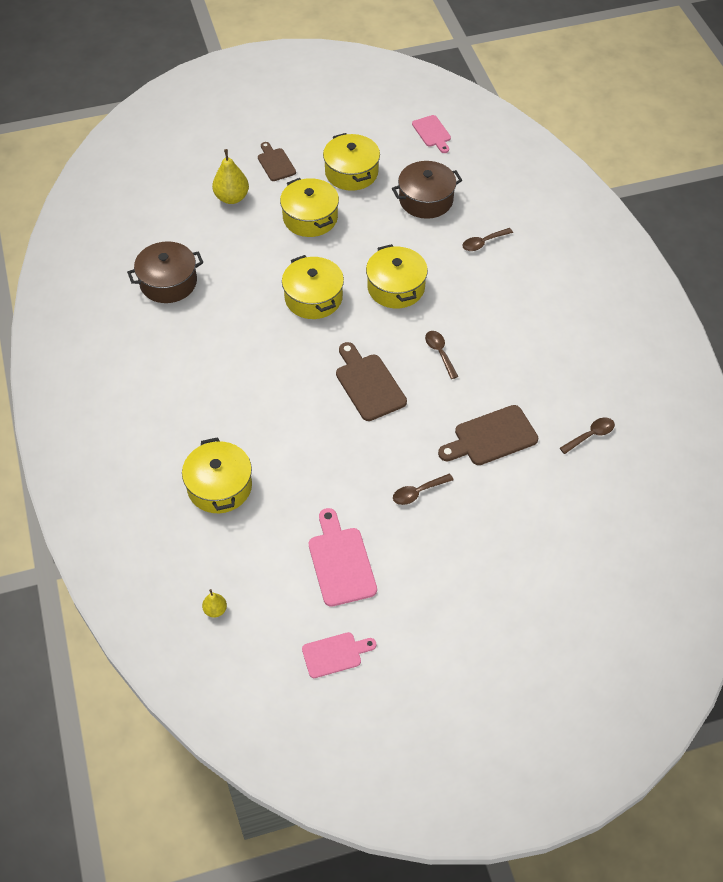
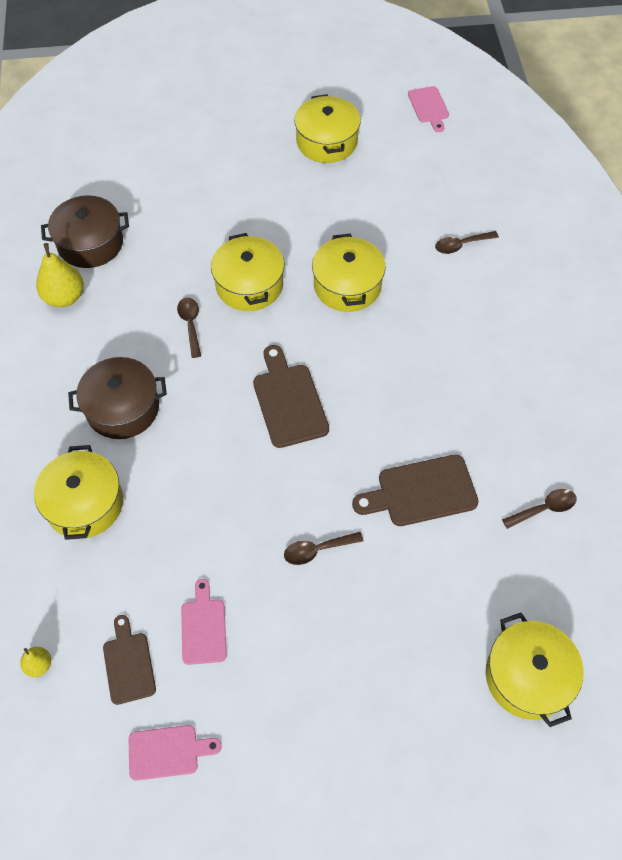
camera: 10 degrees right, 5 degrees up
yellow pear [212,149,249,204] -> yellow pear moved to [36,243,84,307]
brown cutting board [258,142,296,181] -> brown cutting board moved to [103,615,156,705]
yellow pot [280,178,339,237] -> yellow pot moved to [486,613,583,727]
pink cutting board [309,508,377,607] -> pink cutting board [181,579,227,665], size x0.65
brown pot [392,161,462,219] -> brown pot moved to [68,357,167,439]
brown spoon [425,331,459,379] -> brown spoon moved to [177,297,201,358]

